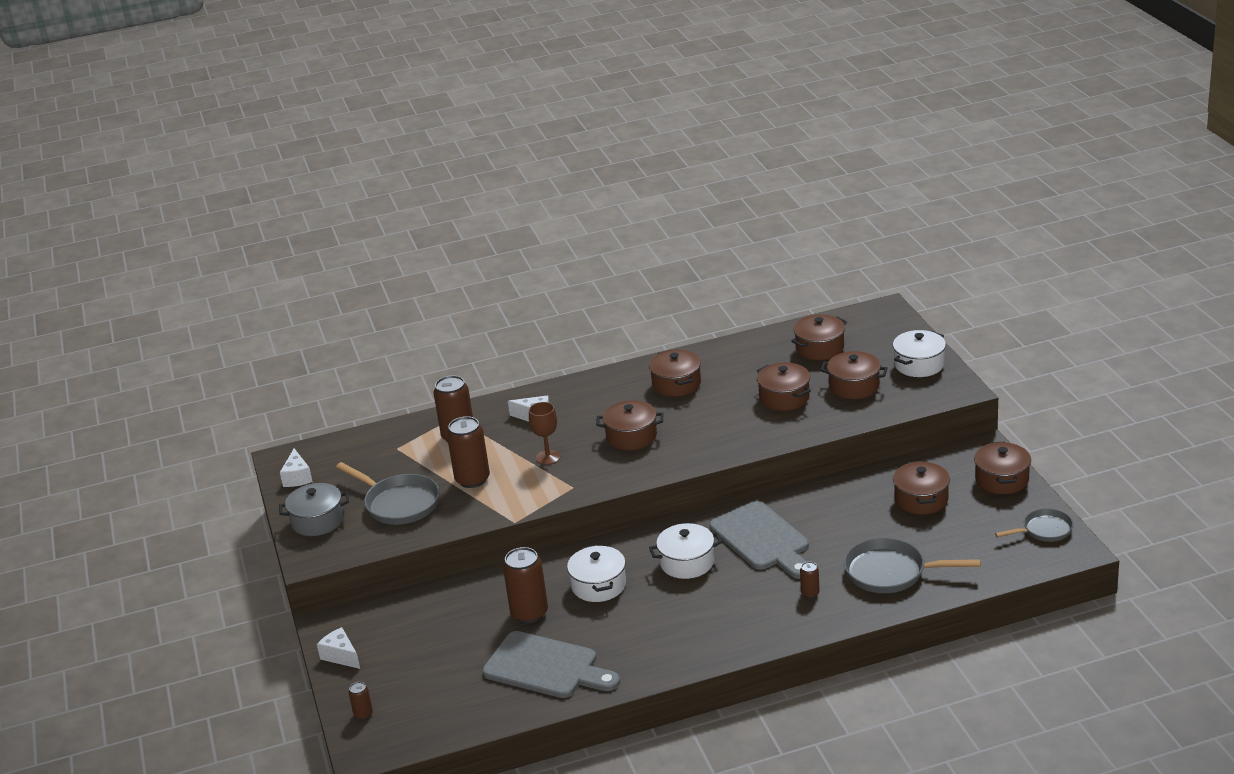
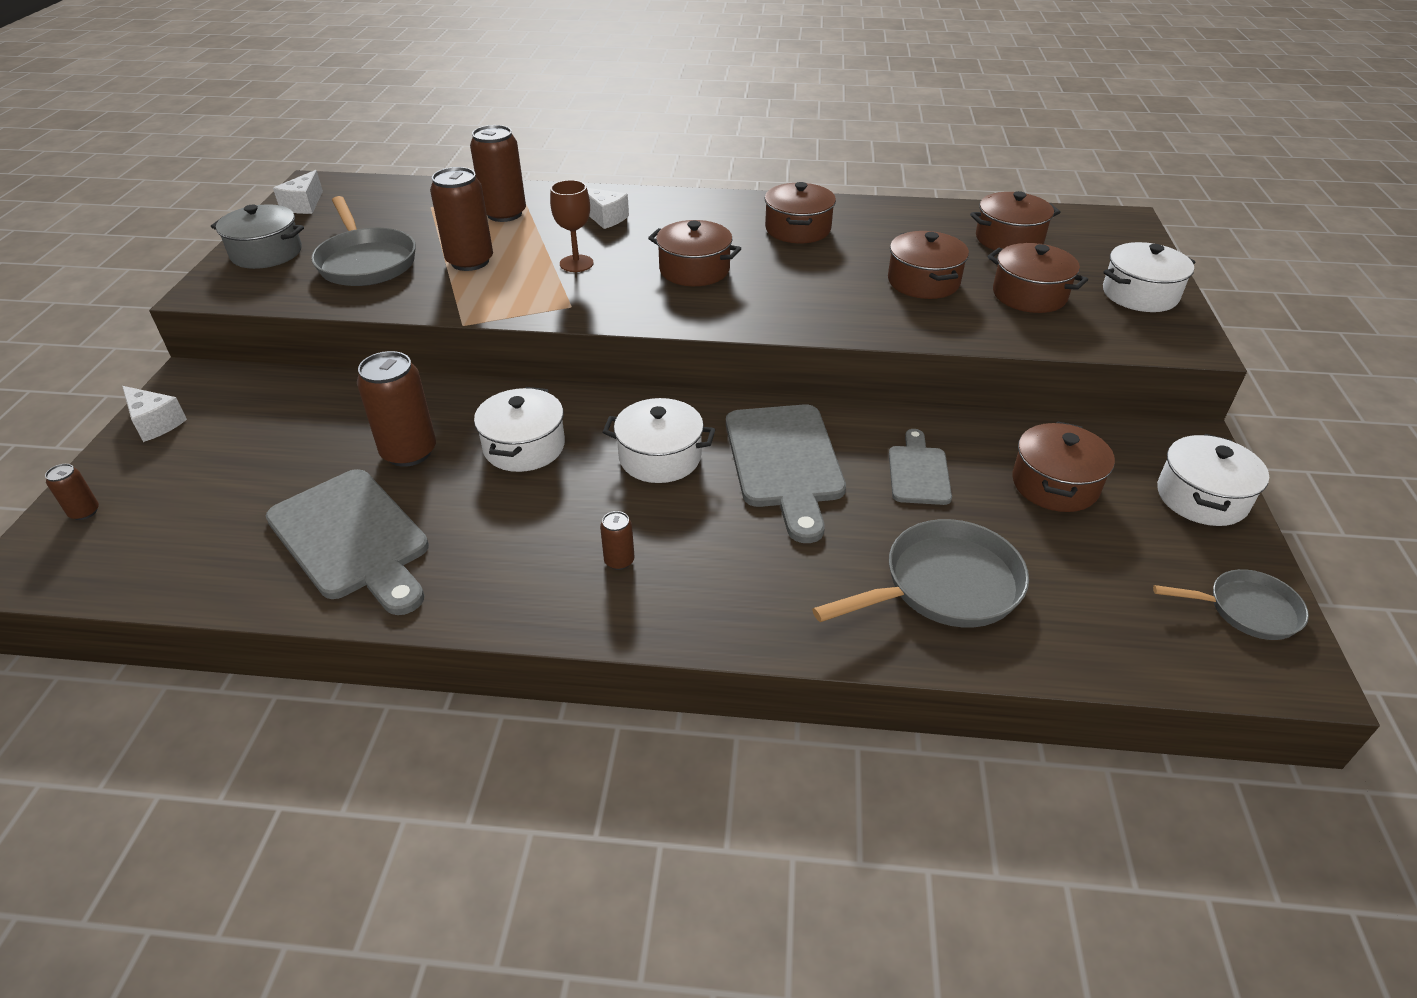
camera: 20 degrees right, 10 degrees up
white cheese [317,627,360,669] -> white cheese turned 150 degrees clockwise [122,386,187,442]
brown can [800,562,820,598] -> brown can moved to [600,511,635,570]
grey pan [844,538,981,593] -> grey pan turned 120 degrees clockwise [812,519,1029,627]
brown pot [974,442,1031,494] -> white pot [1157,434,1269,526]
none -> grey cutting board [889,429,952,505]

